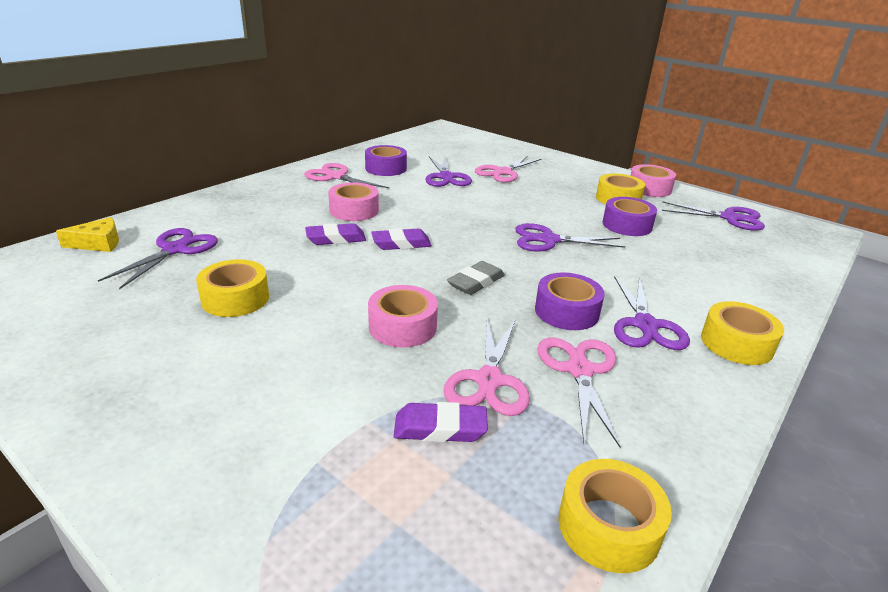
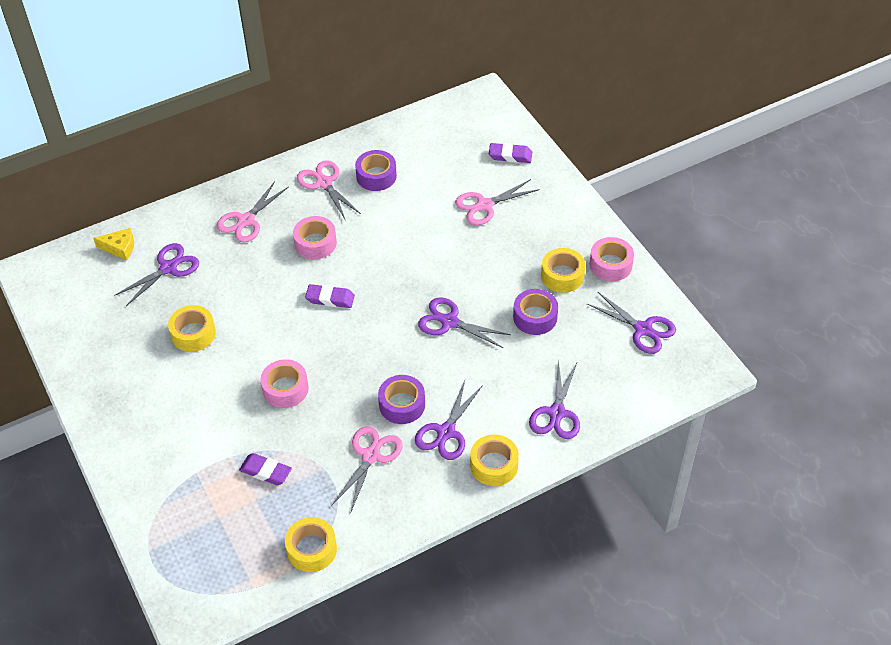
camera: 25 degrees right, 20 degrees up
purple eraser [305,223,366,245] -> purple eraser moved to [489,143,532,163]
purple scissors [425,156,472,187] -> purple scissors moved to [529,360,580,439]
pink scissors [443,318,530,416] -> pink scissors moved to [217,181,288,242]
grey eraser [447,261,505,295] -> none

